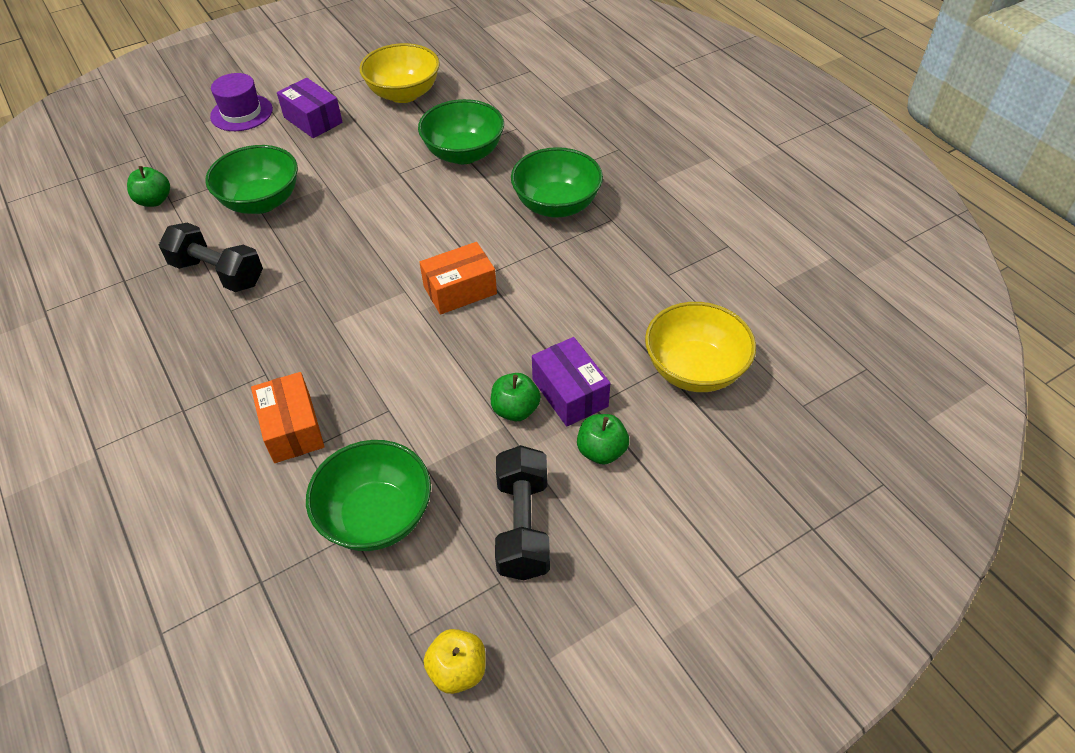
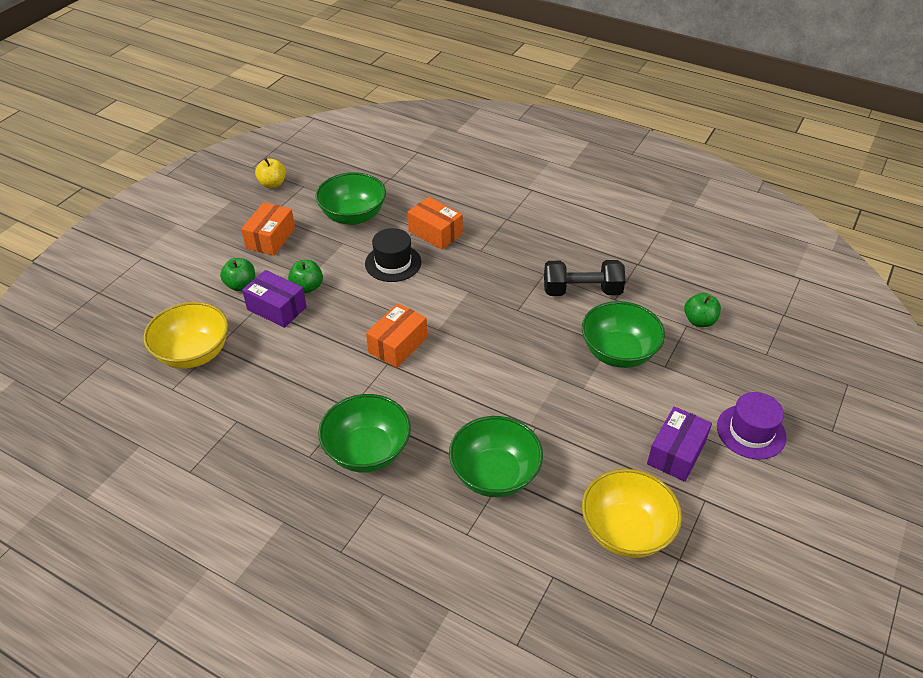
camera: 150 degrees right, 5 degrees down
purple box [277,78,343,138] -> purple box turned 75 degrees counterclockwise [647,406,712,482]
black dumbbell [495,445,550,580] -> orange box [241,202,295,256]
none -> black hat [365,228,421,282]

